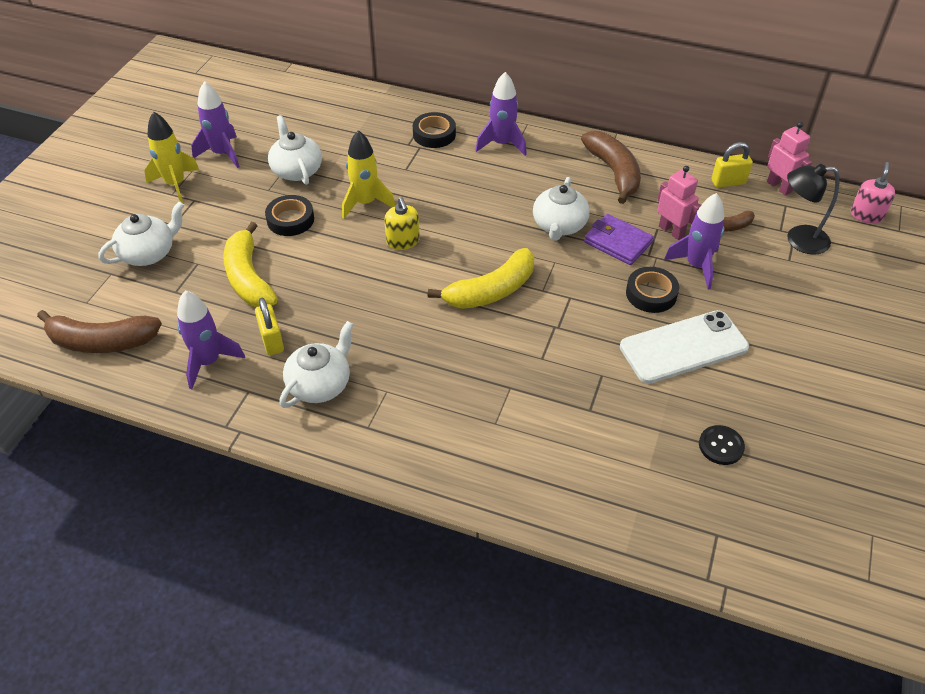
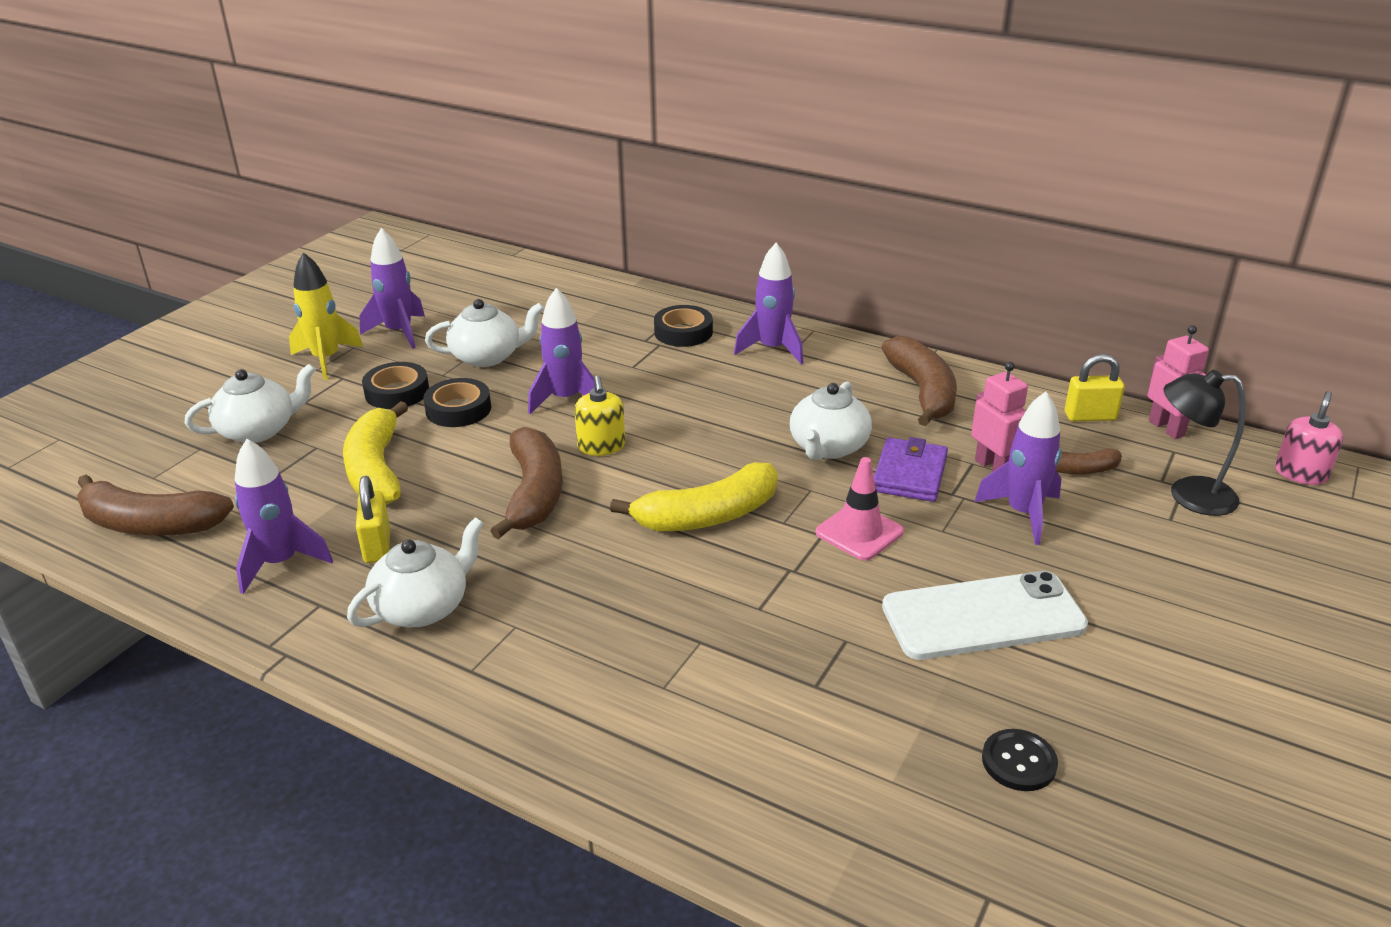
camera: 10 degrees right, 15 degrees down
white teapot [268,115,322,185] -> white teapot turned 90 degrees clockwise [425,299,544,367]
yellow rocket [342,130,395,219] -> purple rocket [528,288,595,414]
purple wallet [584,214,654,265] -> purple wallet turned 60 degrees clockwise [874,437,948,502]
black tape [626,267,679,313] -> black tape moved to [362,362,429,409]
none -> brown banana [490,427,563,539]
none -> pink traffic cone [816,457,904,561]

